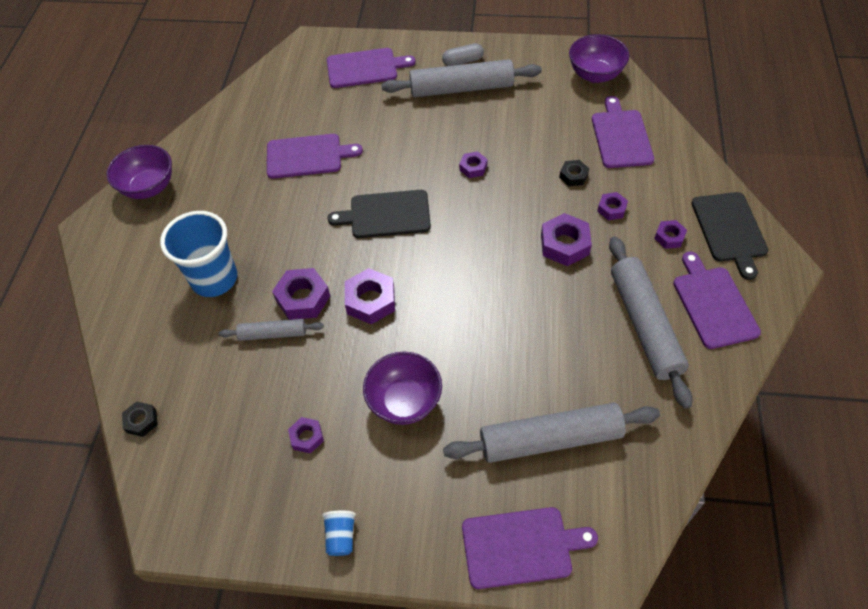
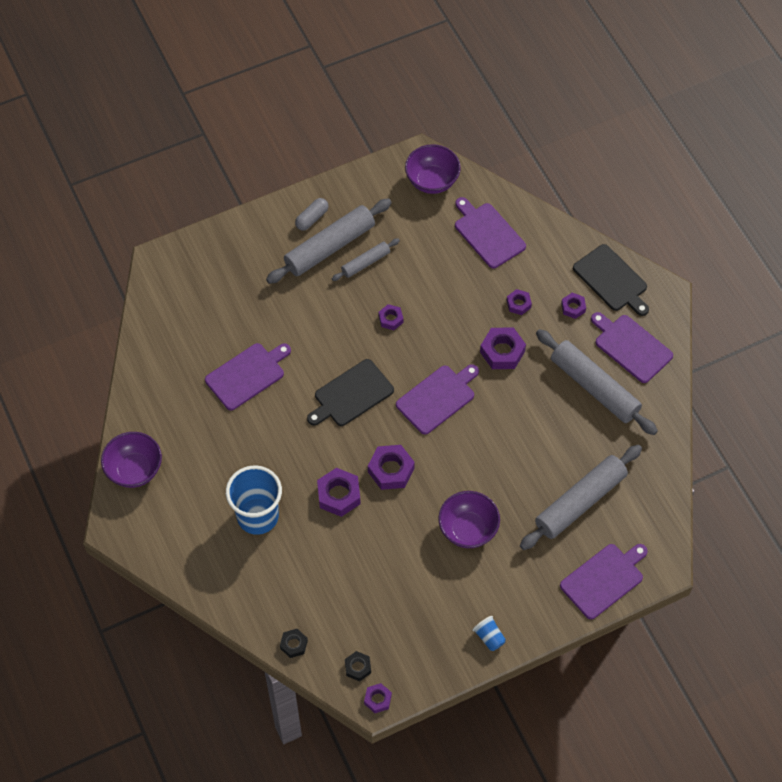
camera: 35 degrees left, 5 degrees up
grey rolling pin [219,319,324,341] -> grey rolling pin moved to [332,238,400,281]
purple nut [288,417,324,453] -> purple nut moved to [364,683,392,713]
purple cutting board [327,48,416,88] -> purple cutting board moved to [396,364,479,435]
black nut [559,160,589,186] -> black nut moved to [345,651,371,681]

